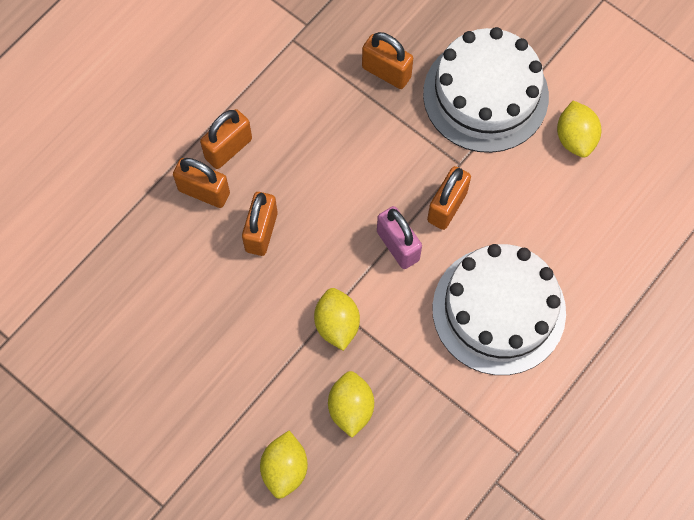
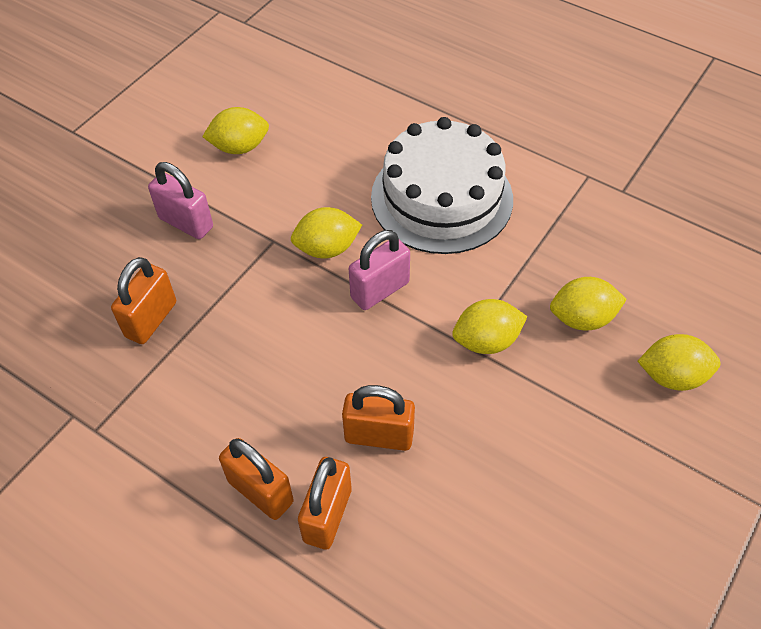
camera: 95 degrees left, 15 degrees down
white cake [423,27,549,153] -> pink padlock [148,162,213,239]
orange padlock [427,166,471,230] -> yellow lemon [291,207,362,258]

